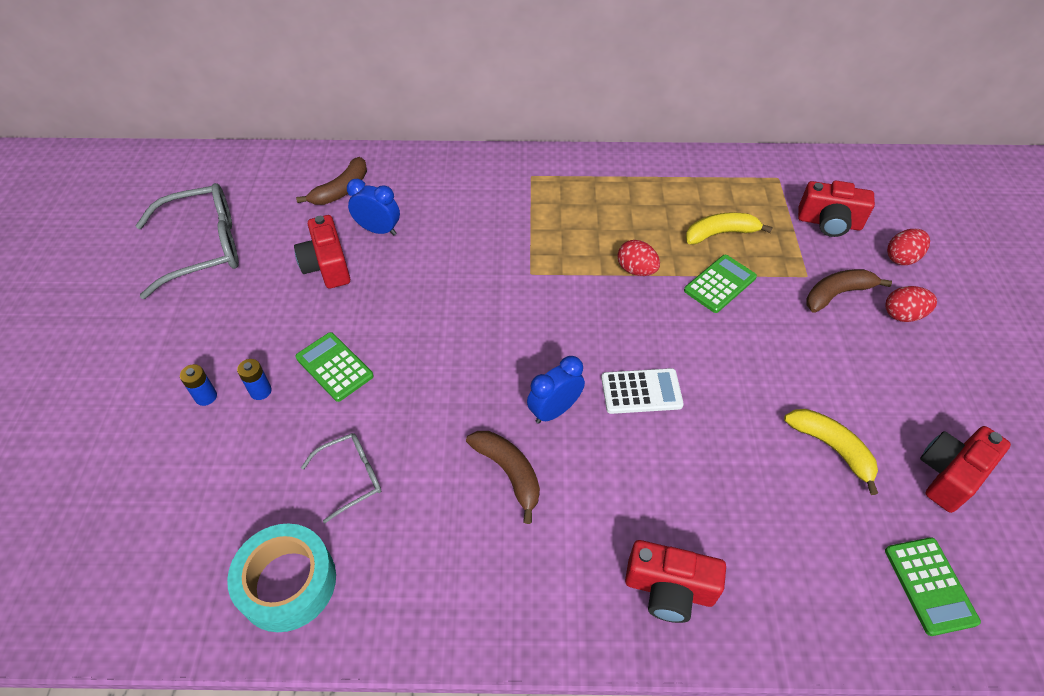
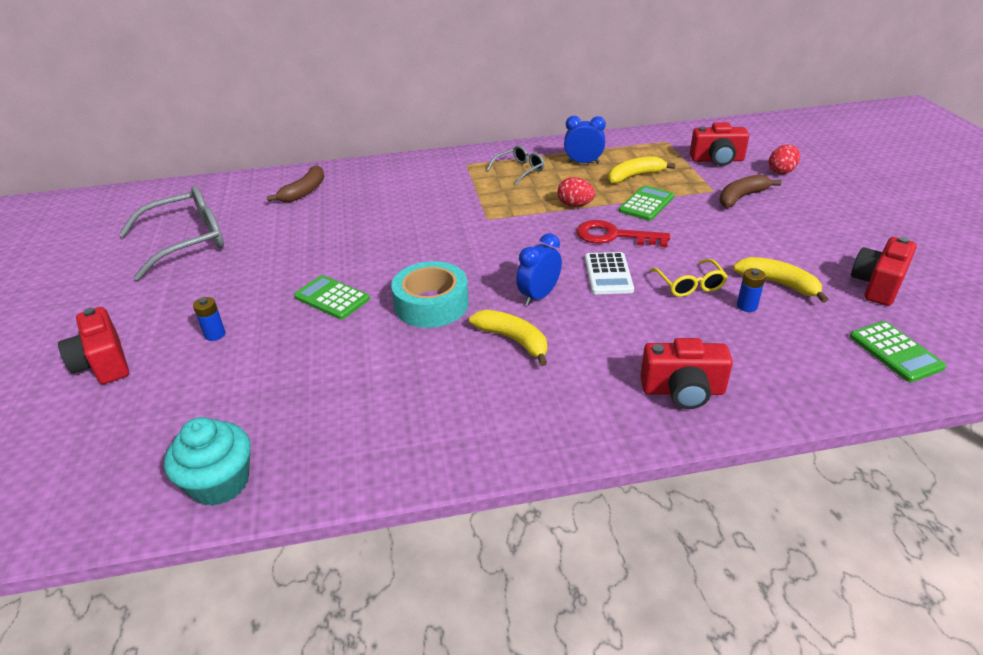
camera: 10 degrees left, 15 degrees down
turquoise tape [227,523,336,632] -> turquoise tape moved to [391,261,469,328]
blue battery [237,359,272,400] -> blue battery moved to [737,268,766,312]
red camera [294,215,350,289] -> red camera moved to [58,307,129,384]
grey glasses [301,433,381,523] -> grey glasses moved to [486,145,545,185]
blue clock [347,178,400,235] -> blue clock moved to [564,116,606,164]
brown banana [466,431,540,524] -> yellow banana [469,310,547,366]
white calculator [601,368,684,414] -> white calculator turned 105 degrees clockwise [585,252,634,294]
red egg [886,286,937,322] -> none
none -> turquoise cupcake [164,417,251,506]
none -> red key [576,220,670,248]
none -> yellow glasses [650,259,728,297]

